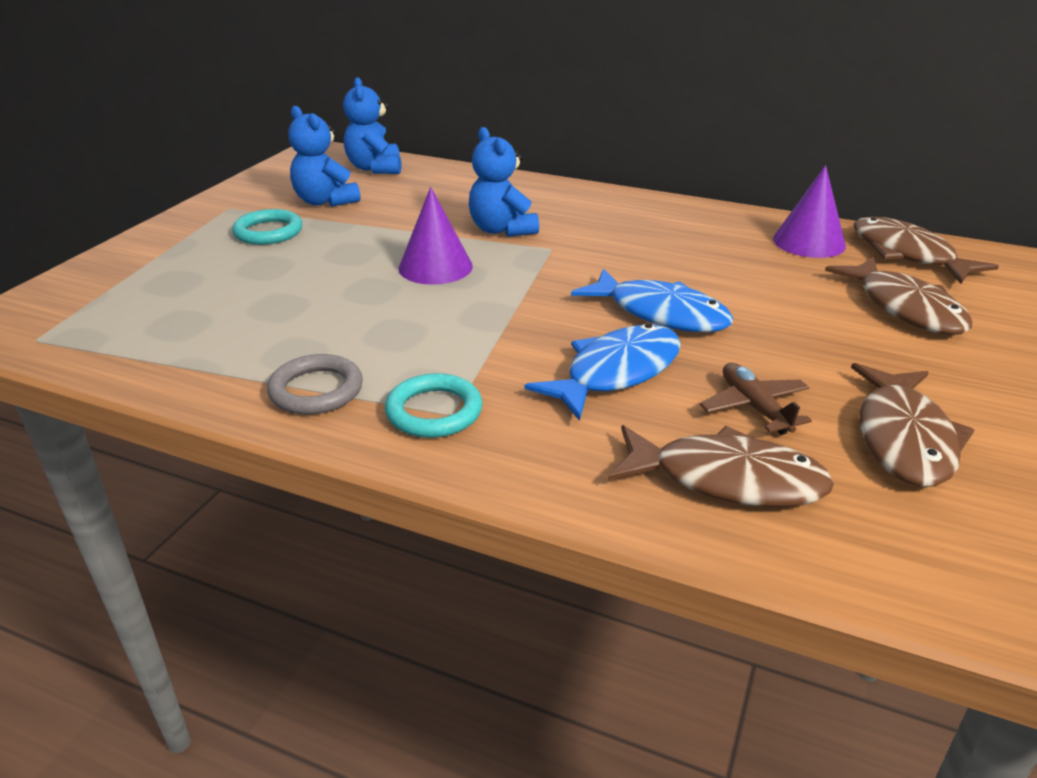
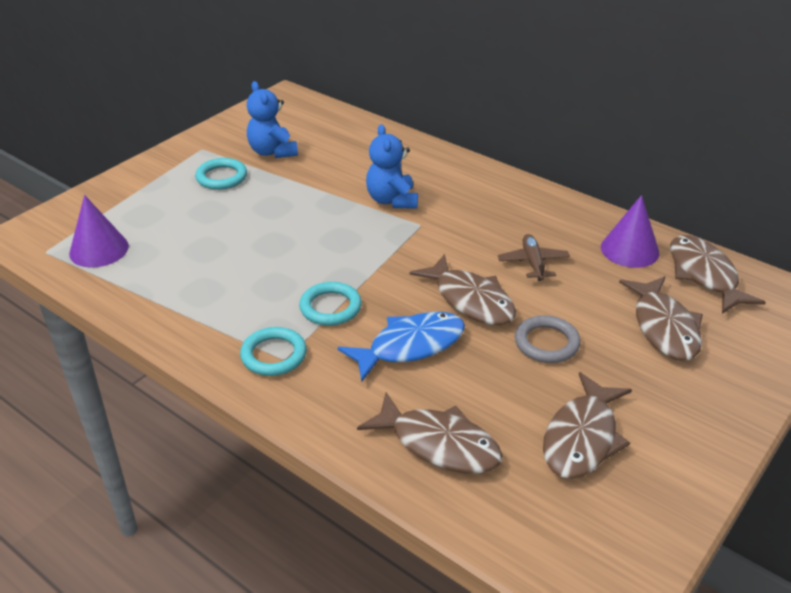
camera: 15 degrees right, 5 degrees up
grey ring [267,354,363,415] -> grey ring moved to [515,315,581,363]
blue teddy bear [343,77,402,174] -> none
purple cone [399,187,473,285] -> purple cone moved to [69,195,129,268]
blue fish [571,268,733,332] -> brown fish [410,254,516,325]
brown plane [700,363,812,435] -> brown plane moved to [498,234,570,281]
none -> turquoise ring [299,282,362,326]

